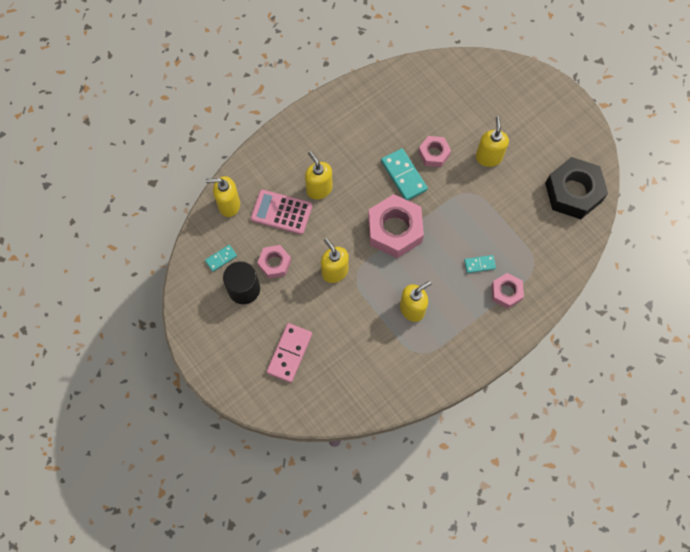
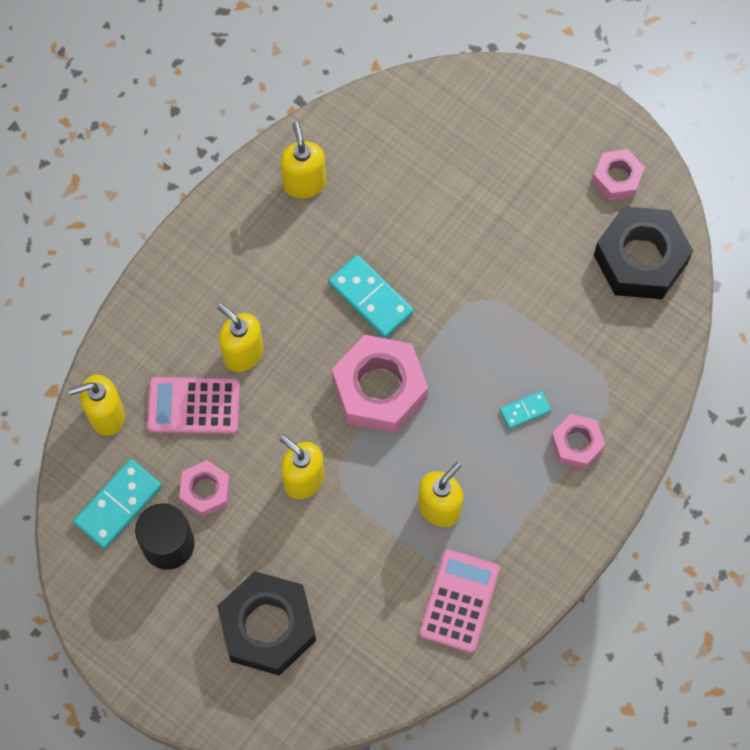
camera: 15 degrees left, 0 degrees up
turquoise domino [205,245,237,272] -> turquoise domino [73,459,162,549], size x1.80
pink domino [266,323,312,383] -> black nut [217,571,316,676]
pink nut [418,136,451,167] -> pink nut moved to [593,149,645,201]
yellow soap dispenser [476,116,509,167] -> yellow soap dispenser moved to [280,122,326,199]
none -> pink calculator [419,549,500,653]

